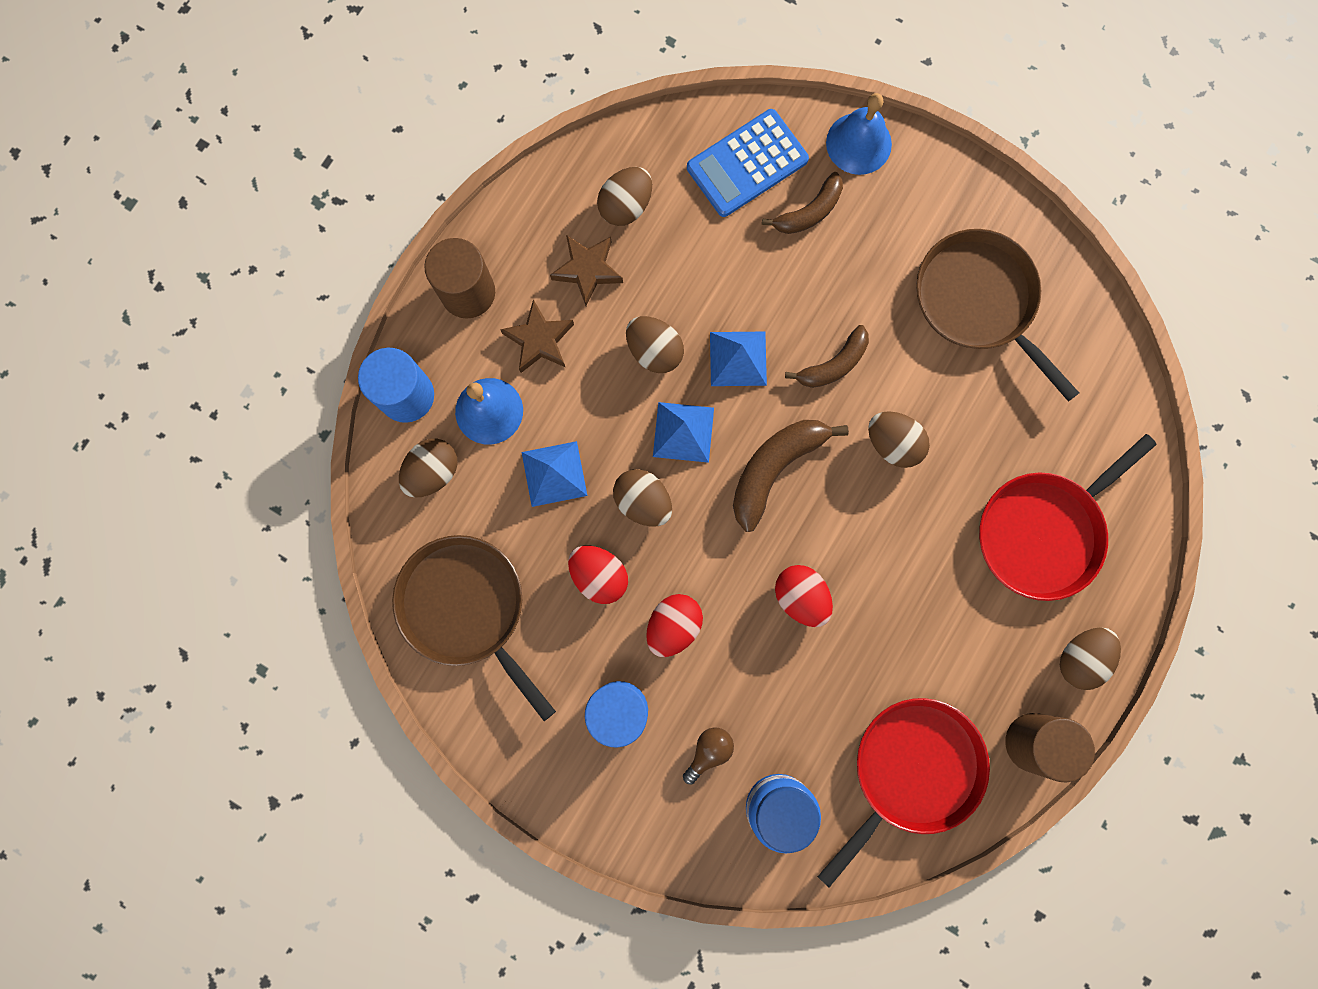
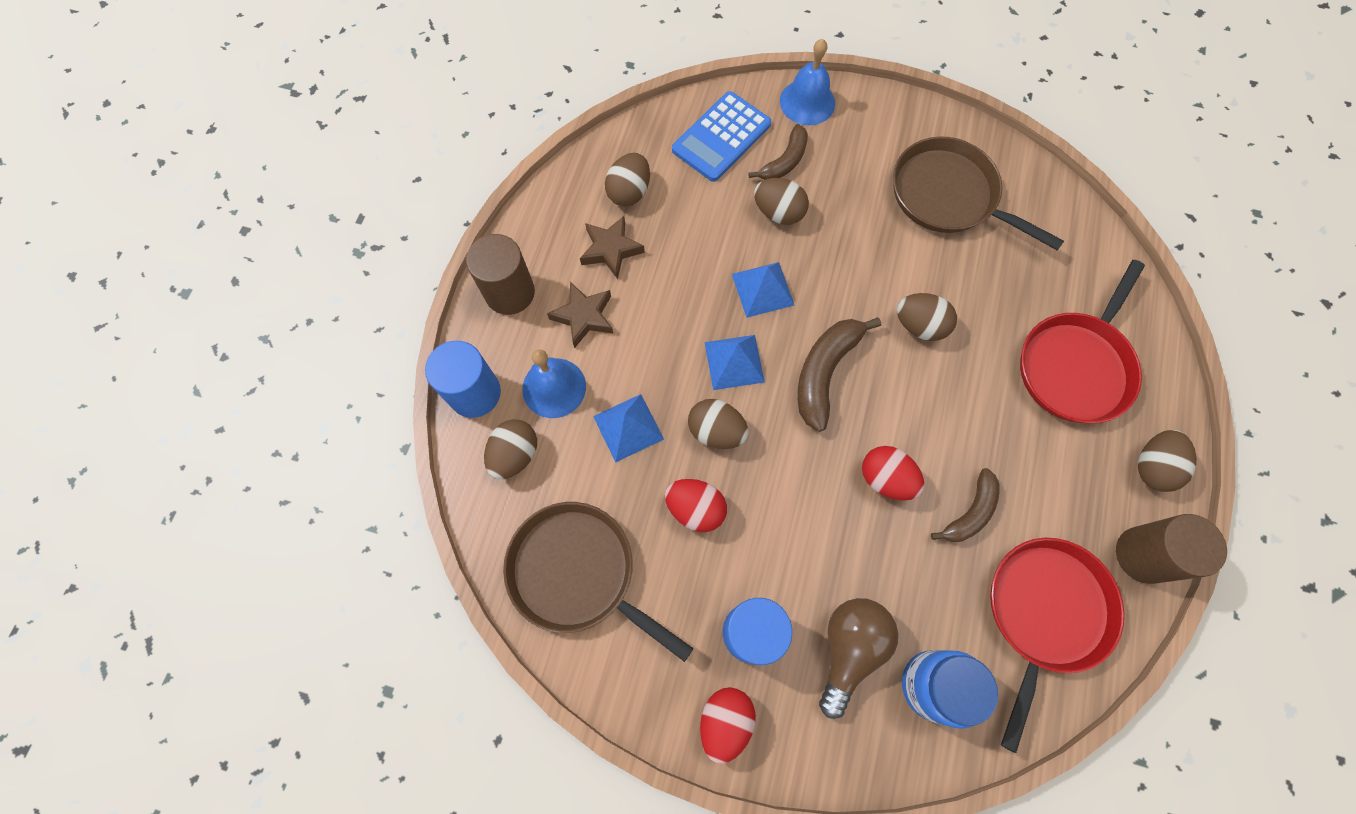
camera: 15 degrees left, 10 degrees down
brown egg [626,316,684,373] -> brown egg moved to [754,178,809,225]
red egg [646,594,703,657] -> red egg moved to [700,687,756,764]
brown light bulb [683,727,734,784] -> brown light bulb [819,598,898,719], size x1.80
brown banana [785,325,869,388] -> brown banana moved to [931,468,1000,542]

